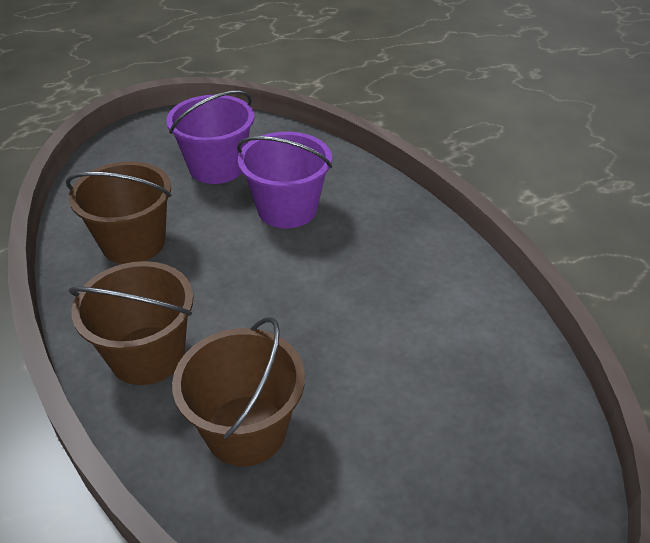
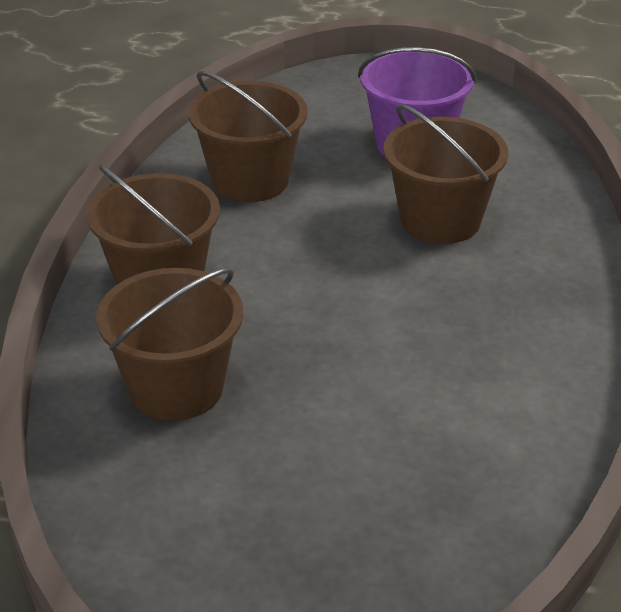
camera: 40 degrees right, 5 degrees down
purple bucket [237,132,332,228] -> brown bucket [384,104,508,244]

